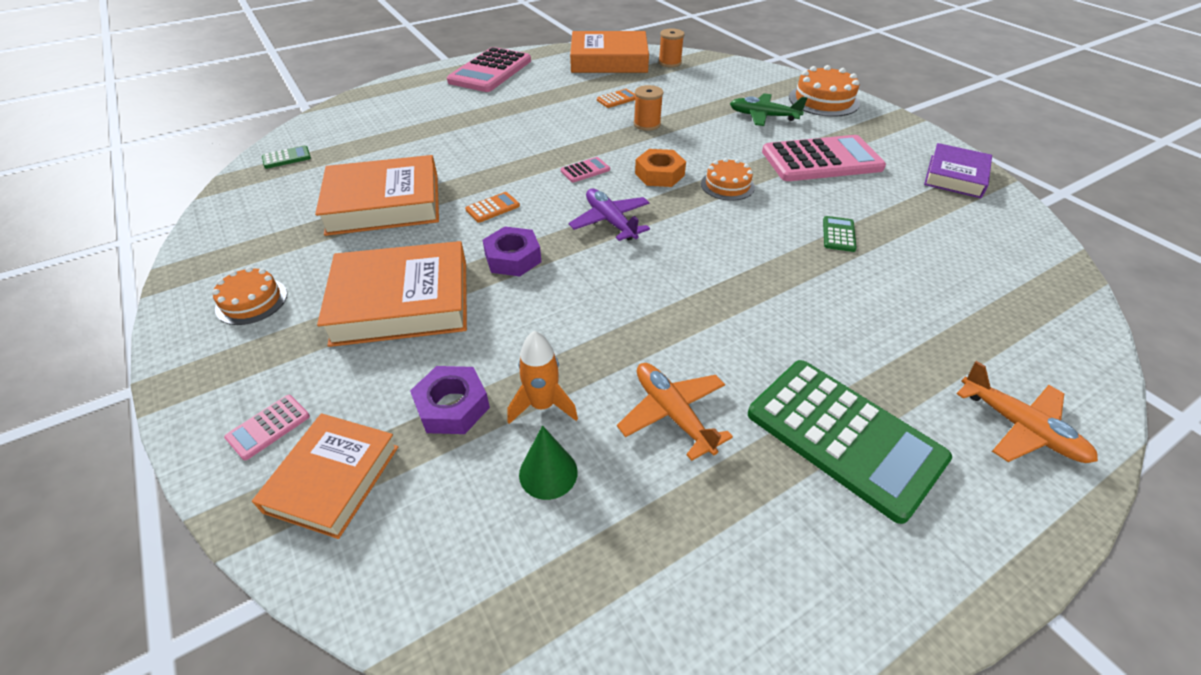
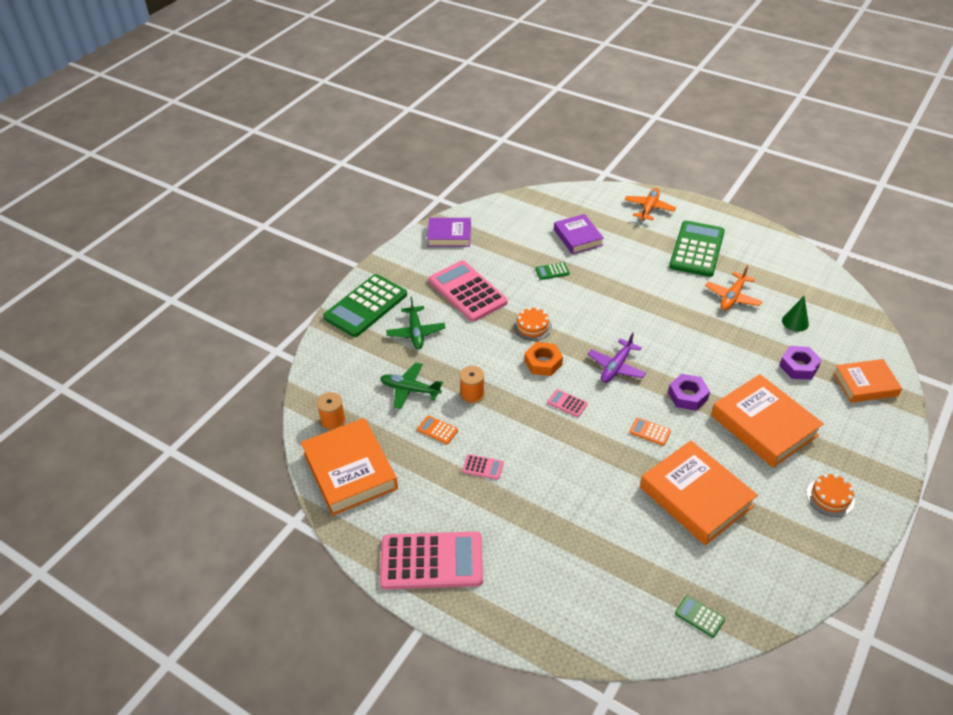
camera: 115 degrees left, 0 degrees up
pink calculator [224,395,310,460] -> pink calculator moved to [462,454,504,480]
orange rocket [507,331,578,424] -> none
orange cake [789,65,860,117] -> green calculator [323,274,407,337]
none -> green plane [380,363,443,409]
none -> purple book [554,214,604,254]

